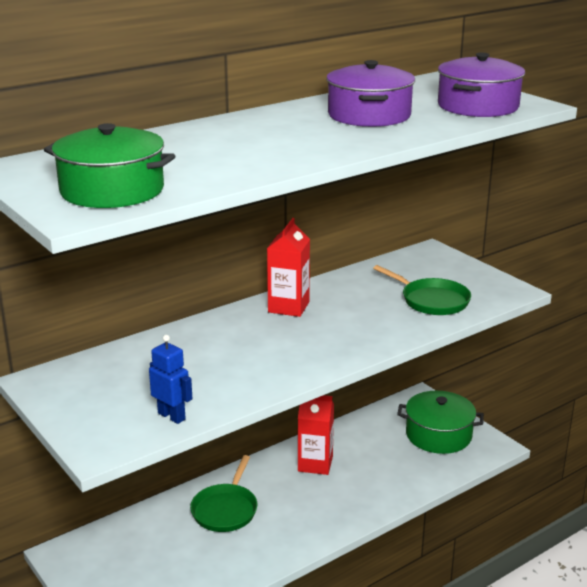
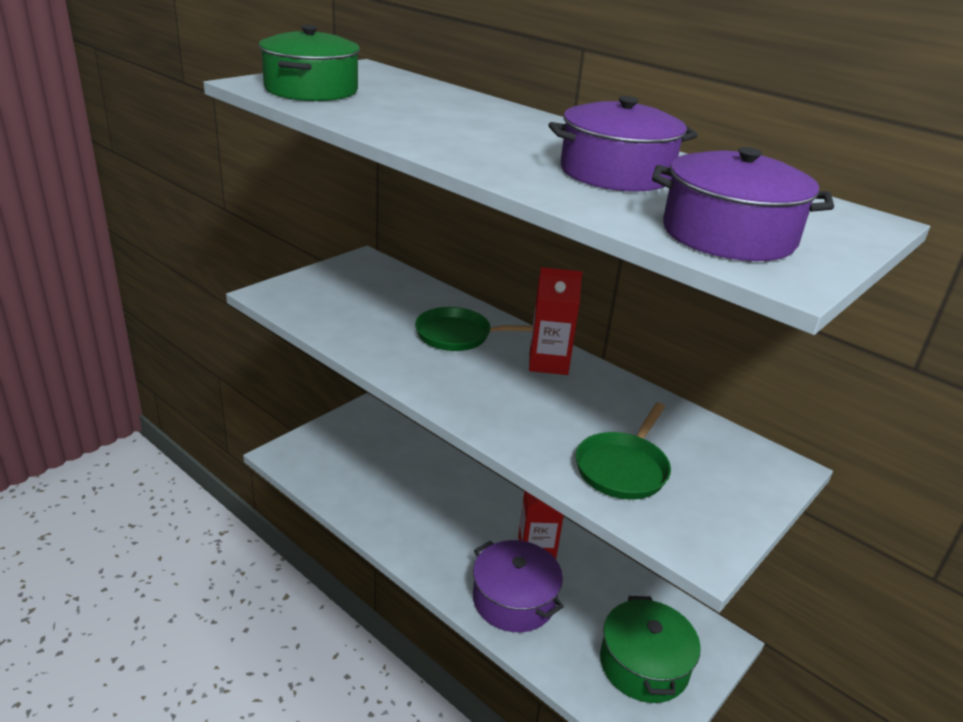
camera: 75 degrees right, 5 degrees up
blue robot [149,335,192,424] -> none
green pan [190,455,257,532] -> green pan moved to [415,307,533,351]
none -> purple pot [473,540,564,632]

